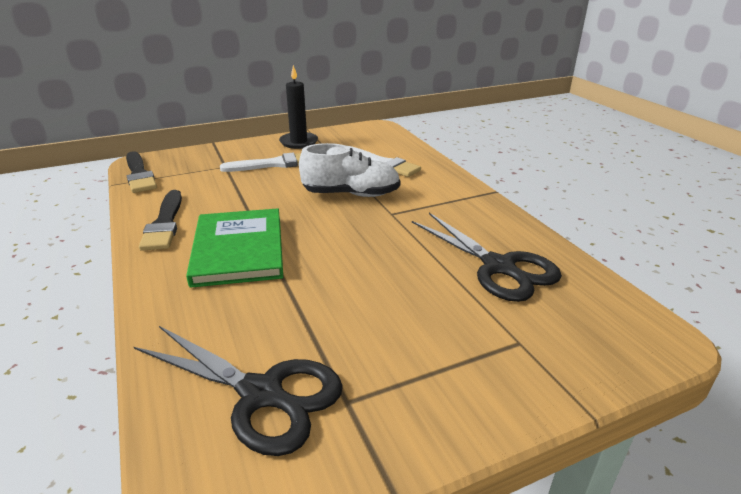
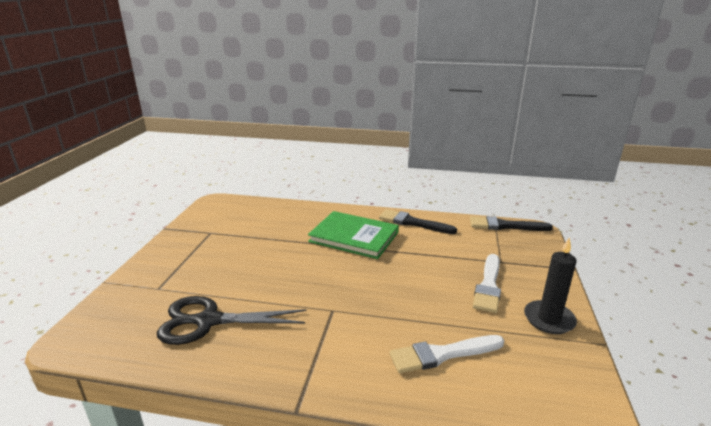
camera: 125 degrees right, 5 degrees down
black scissors [134,326,343,456] -> none
white shoe [299,143,401,197] -> none

